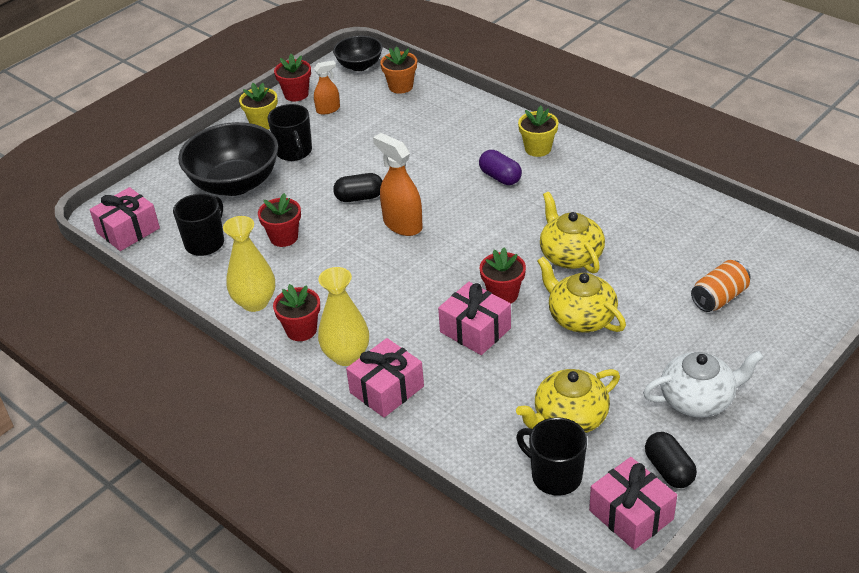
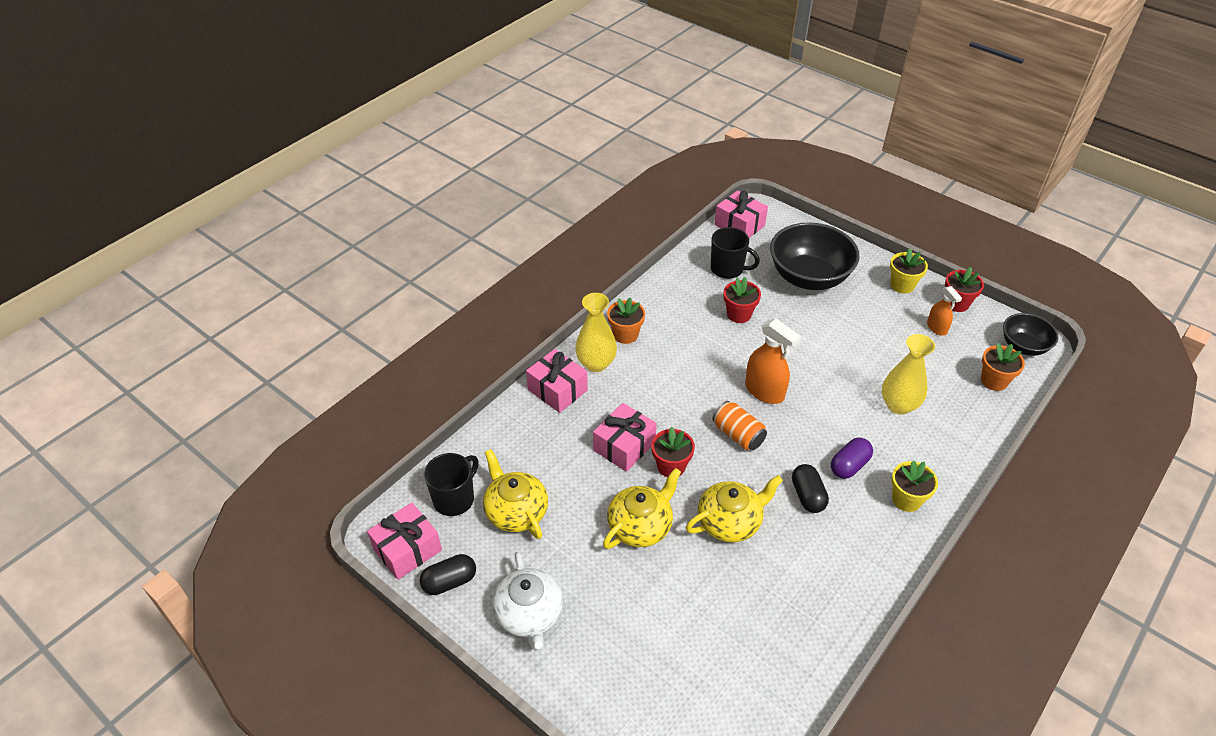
camera: 85 degrees right, 5 degrees up
yellow vase [223,216,275,312] -> yellow vase moved to [882,334,935,415]
black mug [267,104,312,161] -> none
red flower pot [273,284,320,341] -> orange flower pot [607,298,645,344]
black capsule [333,173,382,202] -> black capsule moved to [792,464,829,513]
orange spray bottle [373,133,422,236] -> orange spray bottle turned 90 degrees clockwise [745,318,801,404]
orange can [691,260,750,312] -> orange can moved to [712,401,767,450]

